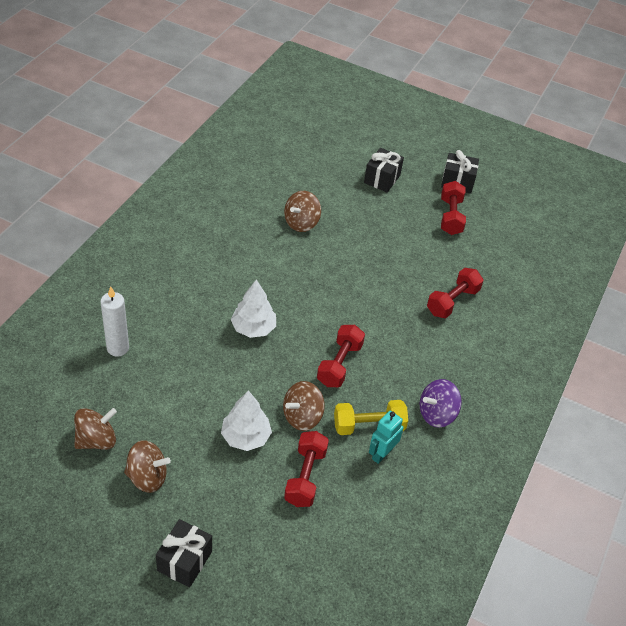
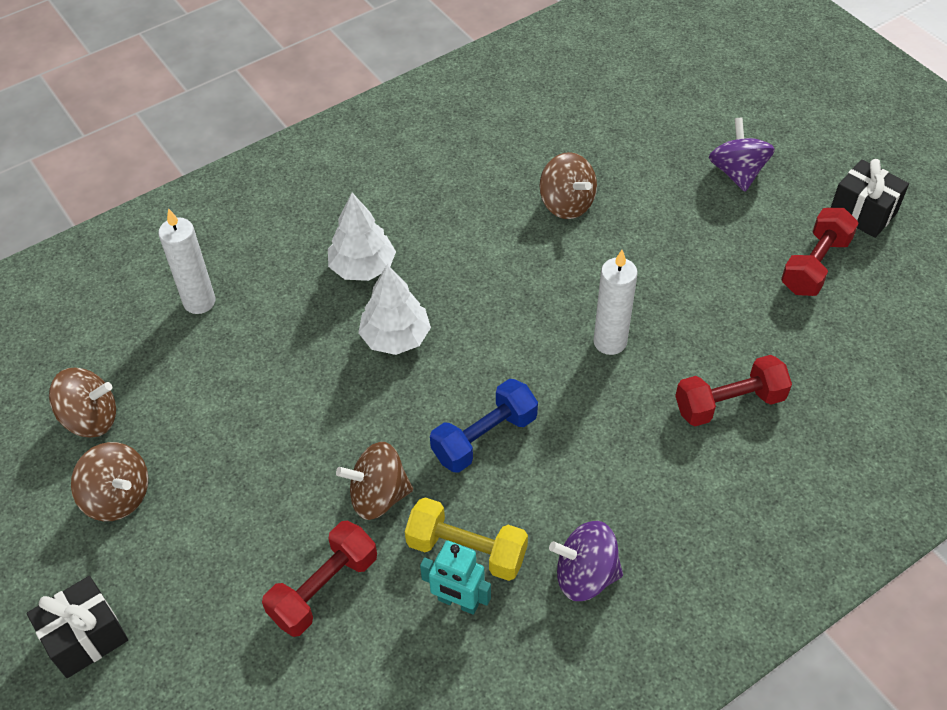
camera: 35 degrees right, 5 degrees up
white tree [221,390,272,451] -> white tree moved to [328,193,396,281]
brown spinning top [284,191,321,232] -> brown spinning top turned 105 degrees counterclockwise [540,152,597,219]
red dumbbell [317,325,365,387] -> blue dumbbell [430,379,538,473]
black gift [364,148,404,192] -> purple spinning top [709,118,775,192]
turquoise robot [369,410,403,464] -> turquoise robot turned 135 degrees counterclockwise [420,541,491,615]
none -> white candle [593,250,638,355]

